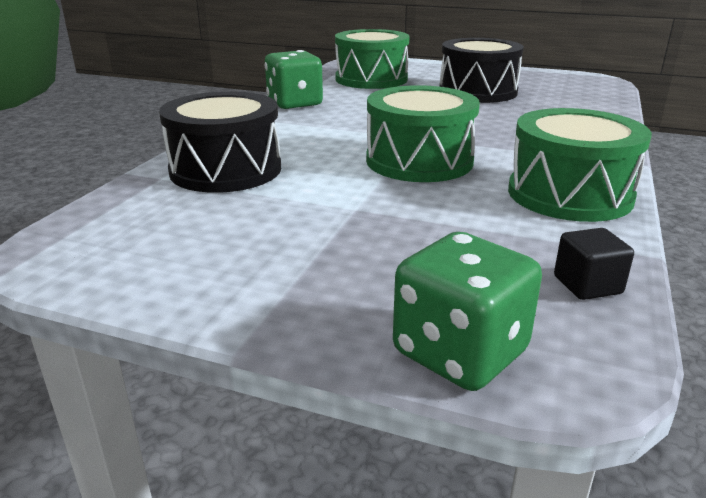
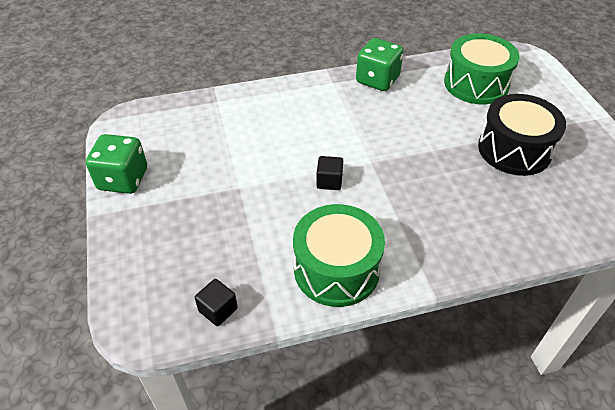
camera: 55 degrees right, 20 degrees up
black drum [159,91,281,193] -> none
green drum [366,85,480,182] -> black cube [316,156,343,190]
green dice [393,232,542,391] -> green dice moved to [86,134,147,194]

